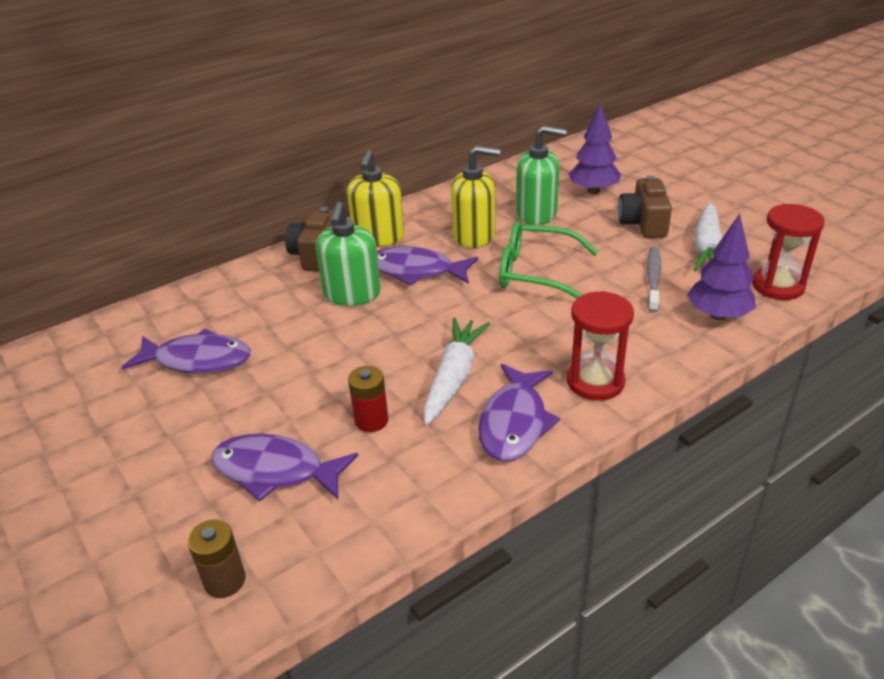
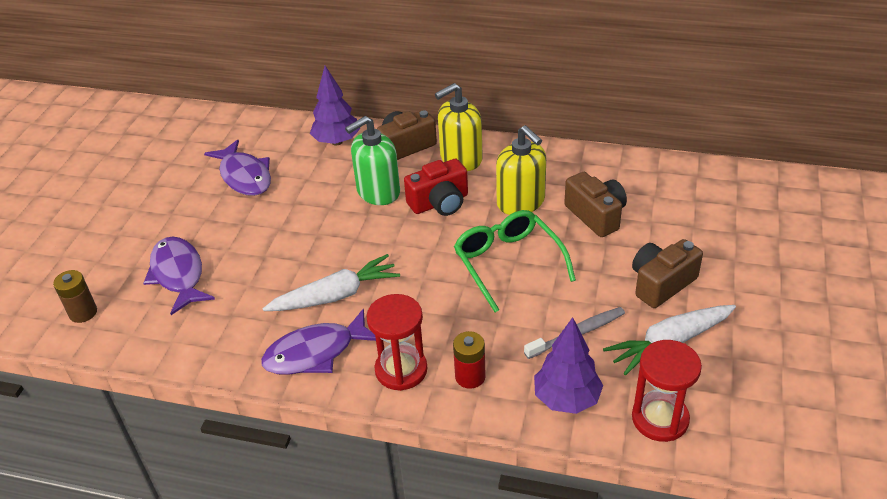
camera: 50 degrees right, 5 degrees up
red battery [348,366,389,432] -> red battery moved to [453,331,486,389]
purple fish [377,246,478,285] -> red camera [404,159,468,216]
green soap dispenser [516,125,567,225] -> brown camera [564,172,627,237]
purple tree [569,103,621,194] -> purple tree moved to [310,66,360,145]

